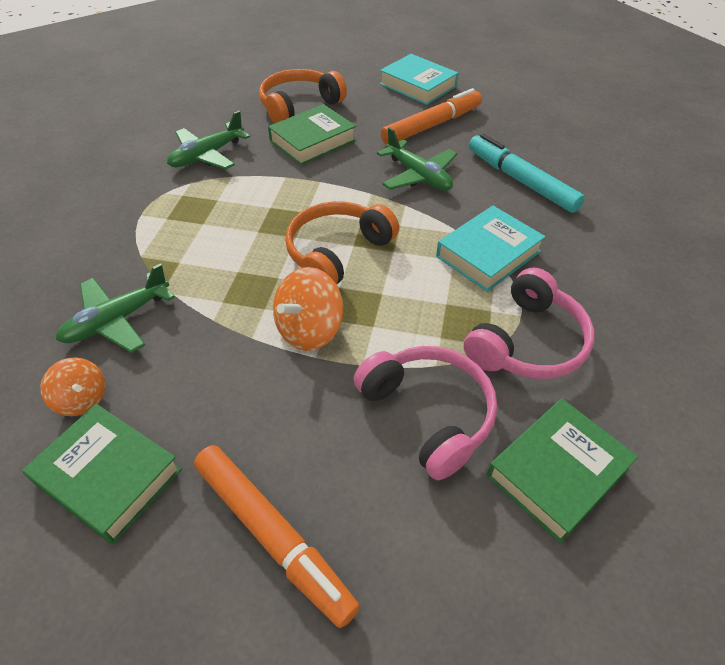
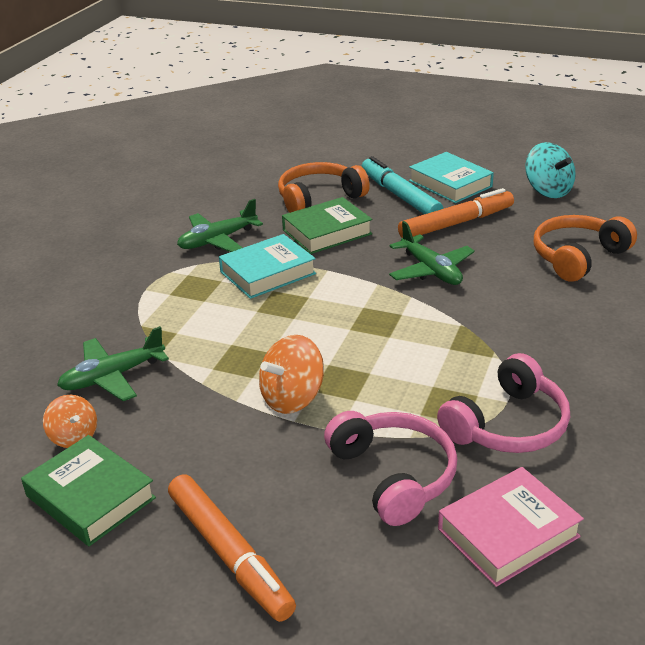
camera: 10 degrees right, 15 degrees down
orange headphones [285,201,399,284] -> orange headphones moved to [534,215,637,282]
turquoise book [436,206,546,292] -> turquoise book moved to [219,234,316,299]
turquoise marker [469,134,585,213] -> turquoise marker moved to [361,156,443,214]
green book [487,399,638,543] -> pink book [438,467,584,587]
none -> turquoise spinning top [525,142,576,198]

